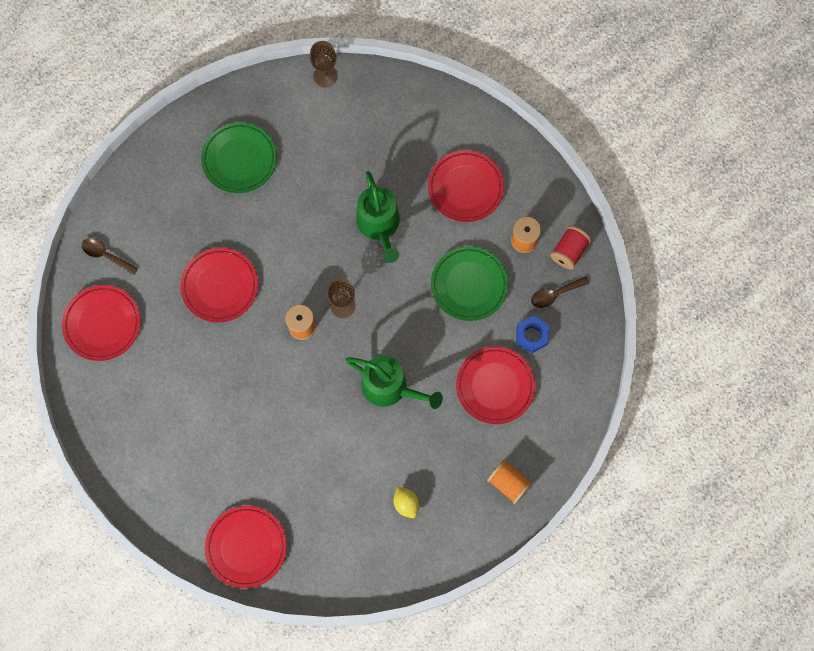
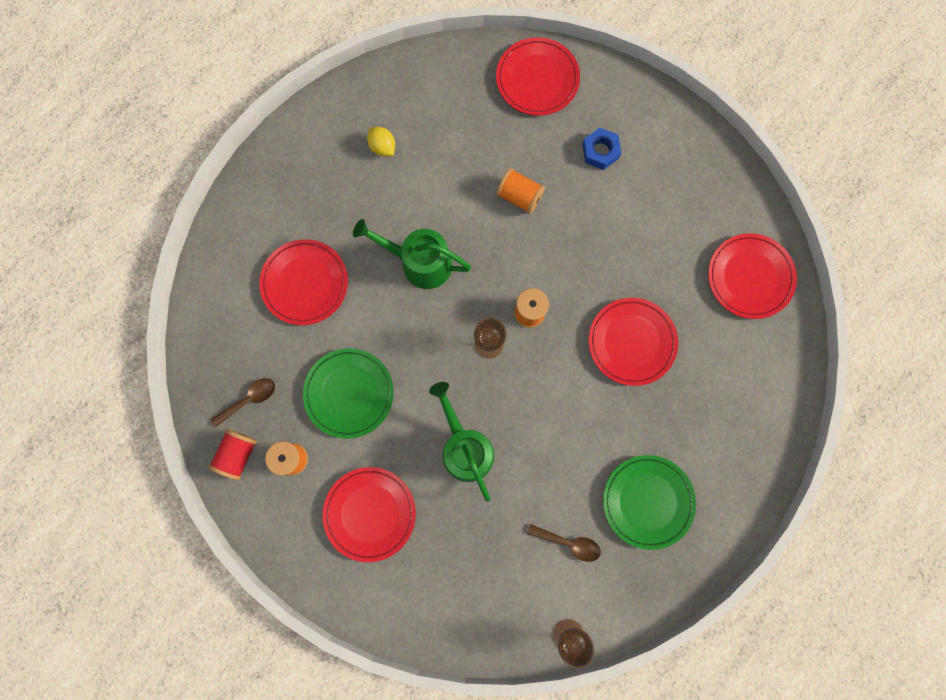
camera: 170 degrees right, 5 degrees up
brown spoon [82,238,138,275] -> brown spoon moved to [527,524,601,562]
orange spool [487,459,533,504] -> orange spool moved to [496,168,545,214]
blue nut [516,315,549,353] -> blue nut moved to [582,128,621,170]

